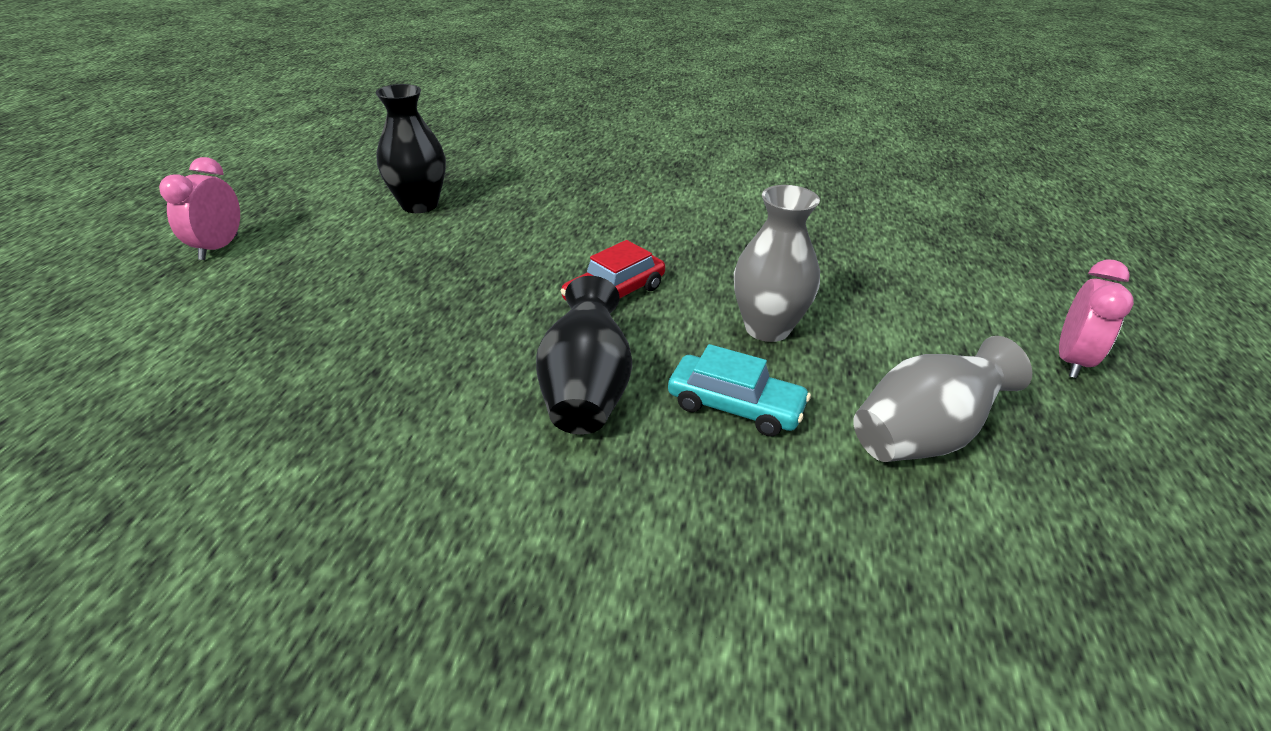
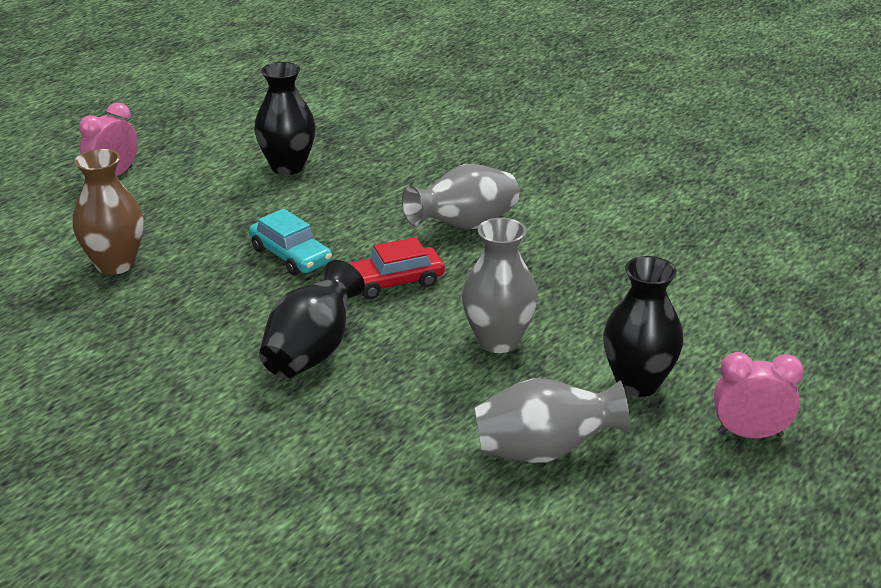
camera: 25 degrees right, 5 degrees down
turquoise car [668,344,811,437] -> turquoise car moved to [249,209,332,276]
pink clock [1059,259,1134,378] -> pink clock turned 135 degrees counterclockwise [714,352,803,438]
none -> brown vase [72,149,144,275]
none -> grey vase [402,164,519,229]
none -> black vase [603,256,683,397]

